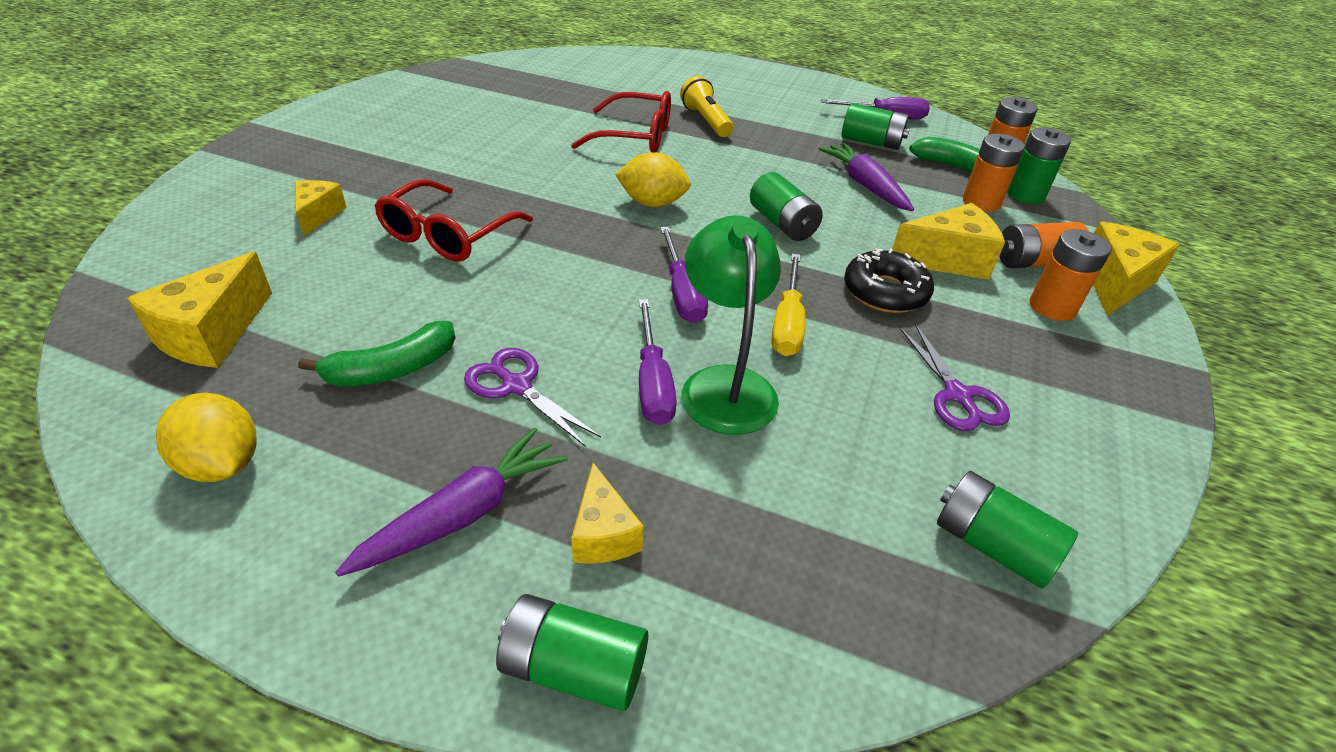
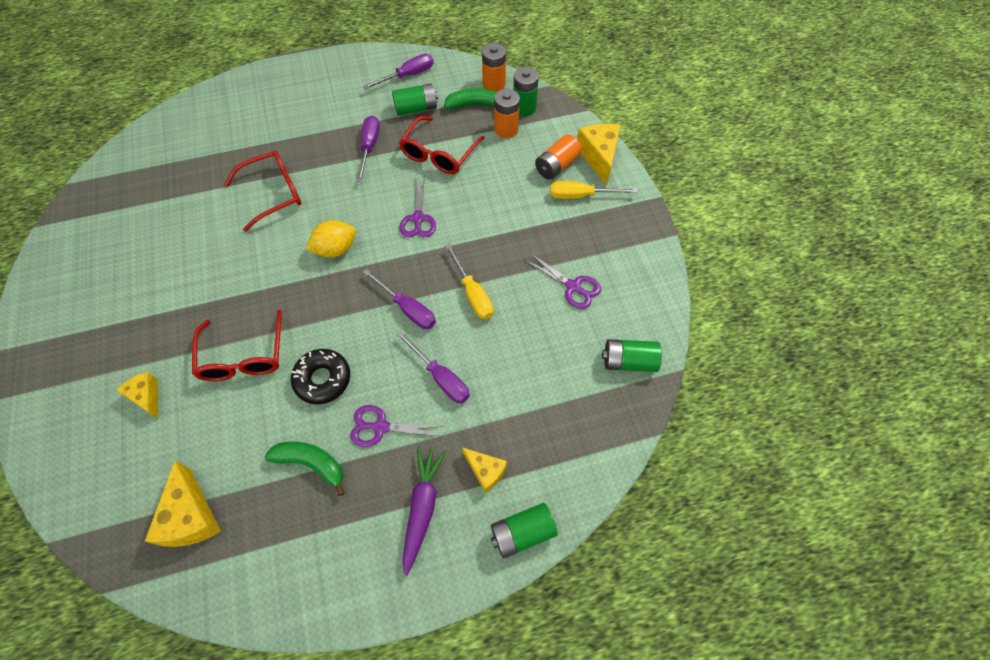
camera: 35 degrees left, 20 degrees up
yellow lemon [156,393,257,482] -> none
green banana [298,321,455,386] -> green banana turned 90 degrees counterclockwise [265,442,345,496]
yellow flashlight [680,76,733,137] -> none
green lamp [681,215,781,435] -> none
green battery [750,172,823,241] -> purple scissors [399,176,436,237]
purple carrot [819,143,914,211] -> red glasses [399,116,485,174]
black donut [844,248,934,313] -> black donut moved to [291,349,350,404]
yellow cheese [892,203,1005,280] -> none
orange battery [1030,229,1112,321] -> yellow screwdriver [550,181,638,199]
none -> purple screwdriver [357,116,379,182]

